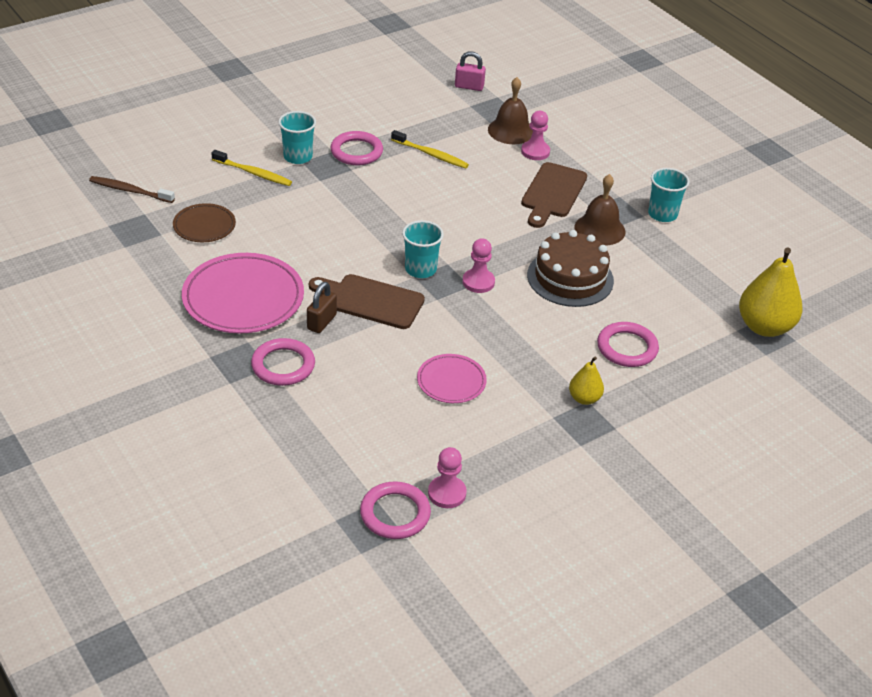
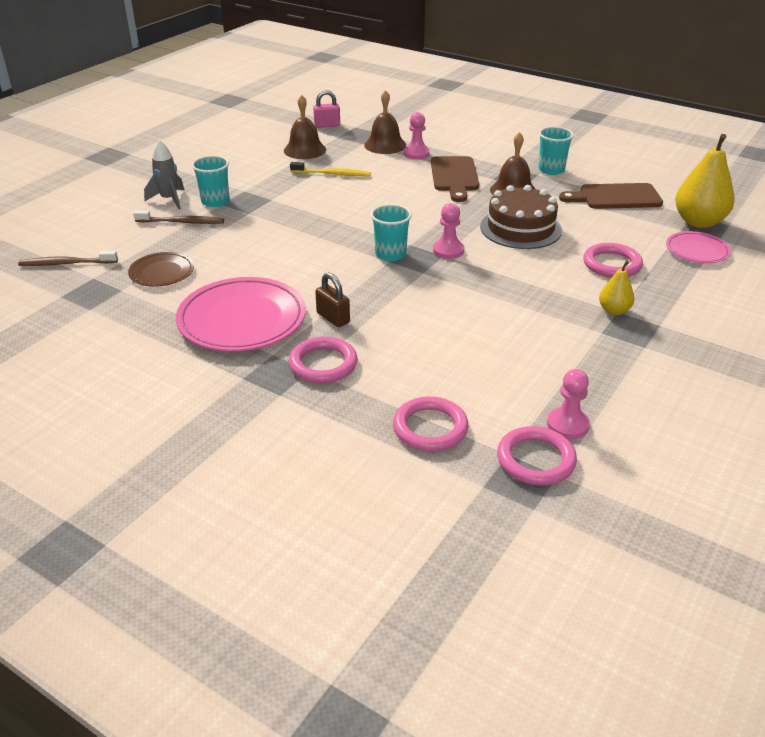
camera: 20 degrees left, 5 degrees down
yellow toothbrush [212,150,292,186] -> brown toothbrush [133,210,224,224]
brown padlock [307,282,337,333] -> brown padlock turned 45 degrees counterclockwise [315,272,350,327]
brown cutting board [309,274,425,329] -> brown cutting board moved to [559,183,663,209]
pink ring [330,131,383,165] -> pink ring moved to [393,396,468,451]
pink plate [417,354,487,403] -> pink plate moved to [666,231,731,263]
none -> grey rocket [144,140,184,209]
none -> brown bell [284,95,326,159]

